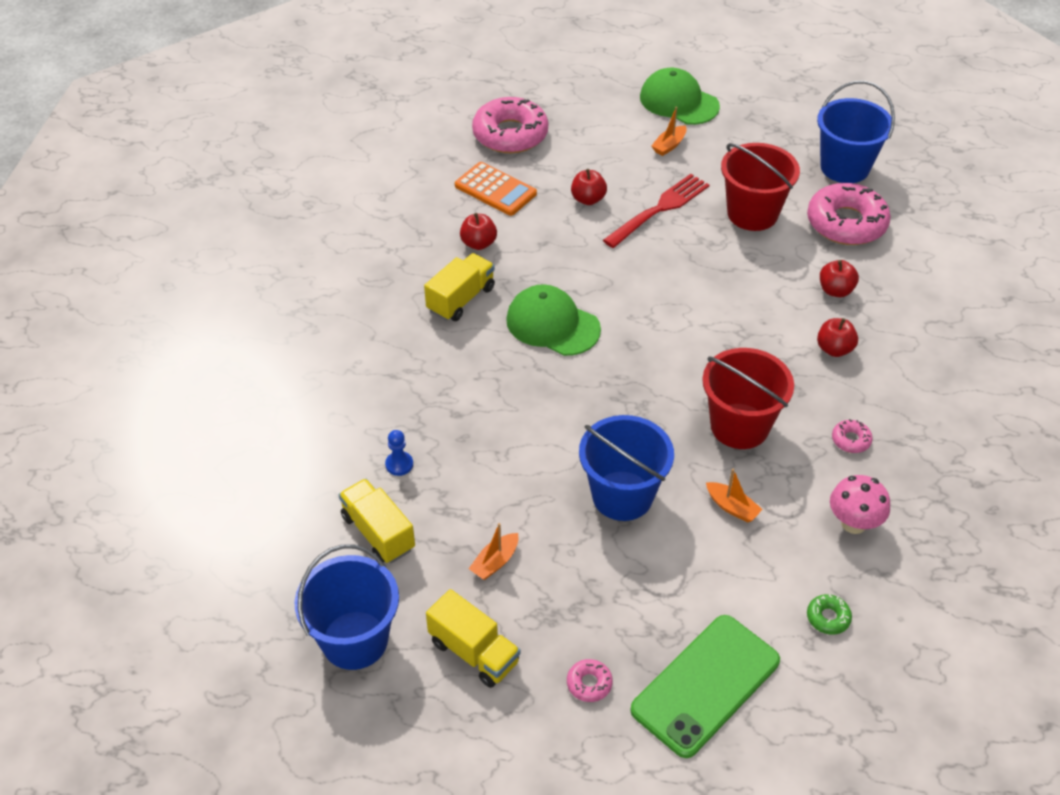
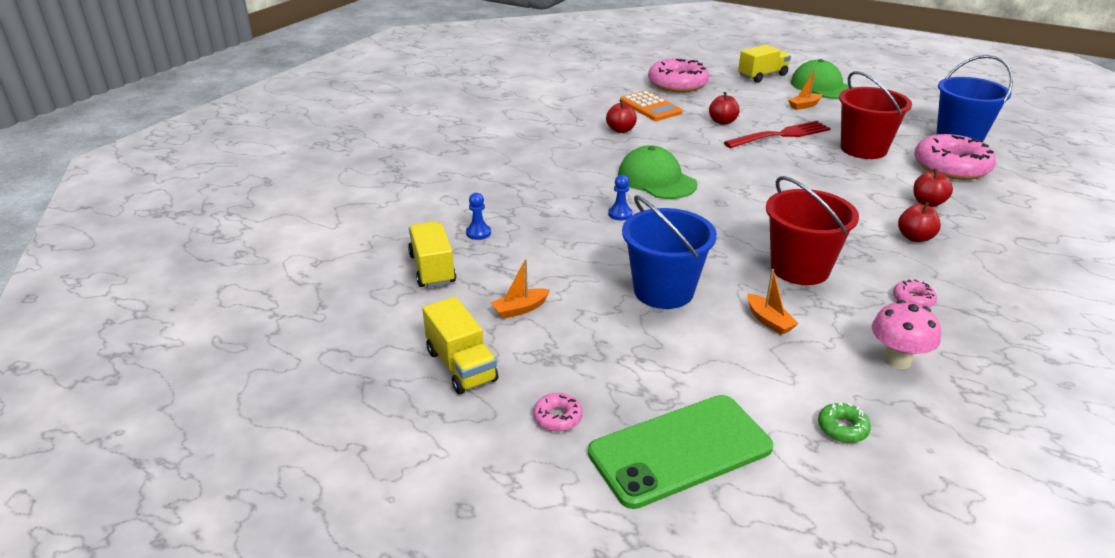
camera: 20 degrees right, 15 degrees down
blue bucket [294,544,399,670] -> none
yellow truck [424,253,495,321] -> yellow truck moved to [738,45,791,83]
none -> blue pawn [608,175,632,220]

